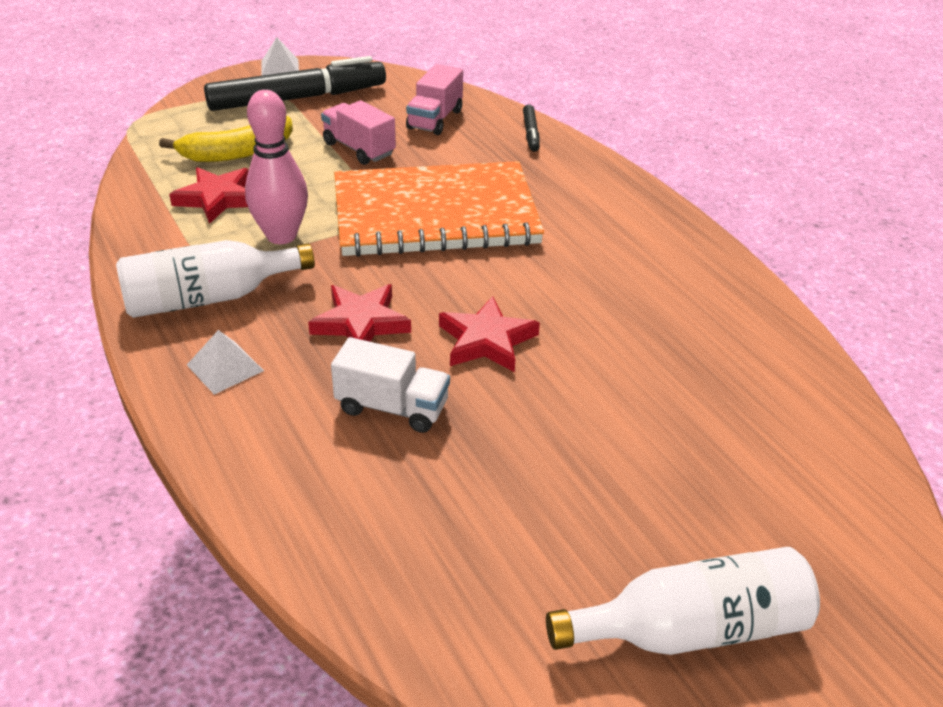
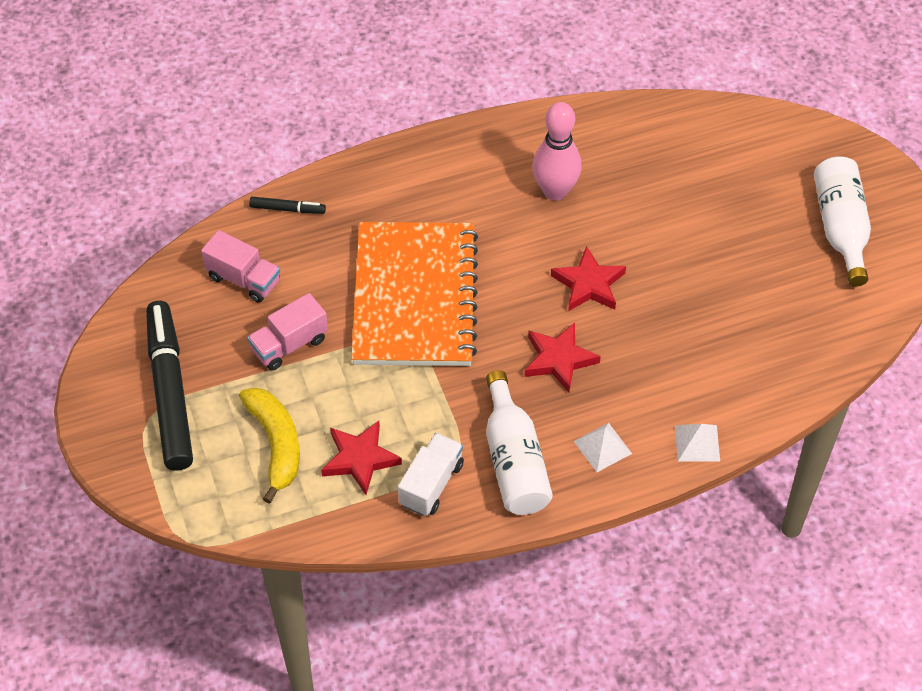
camera: 80 degrees left, 15 degrees up
pink bowling pin [245,90,308,244] -> pink bowling pin moved to [533,102,582,200]
white pyramid [261,37,299,76] -> white pyramid moved to [675,424,720,462]
white truck [331,337,450,433] -> white truck moved to [398,433,464,516]

